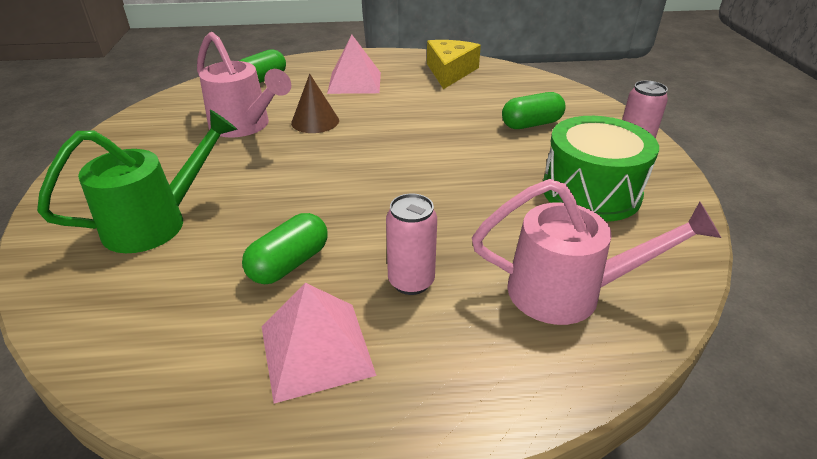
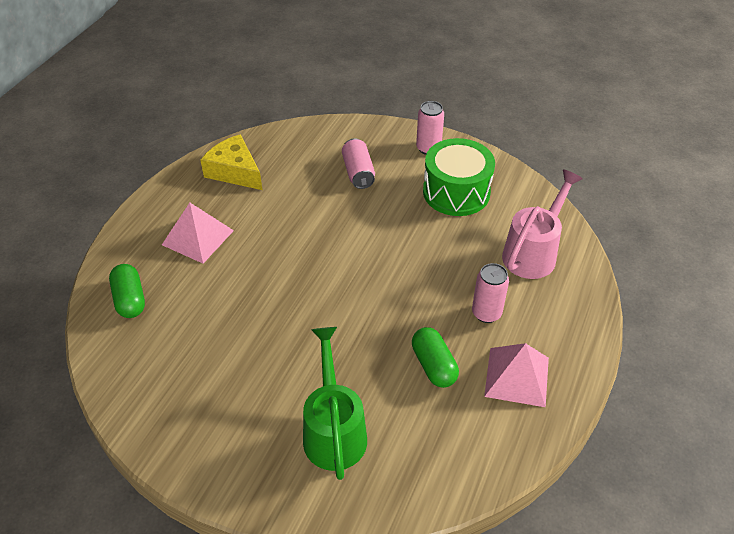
camera: 60 degrees left, 10 degrees up
pink watering can [197,32,291,138] -> none
brown cone [291,74,339,133] -> none
green capsule [502,92,566,129] -> pink can [342,138,375,189]

